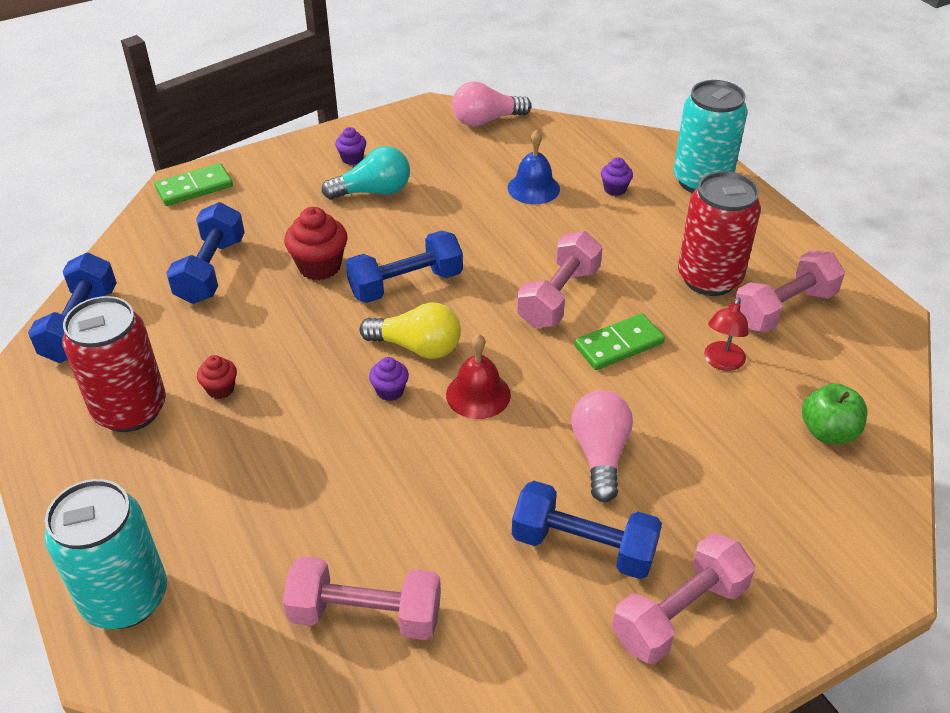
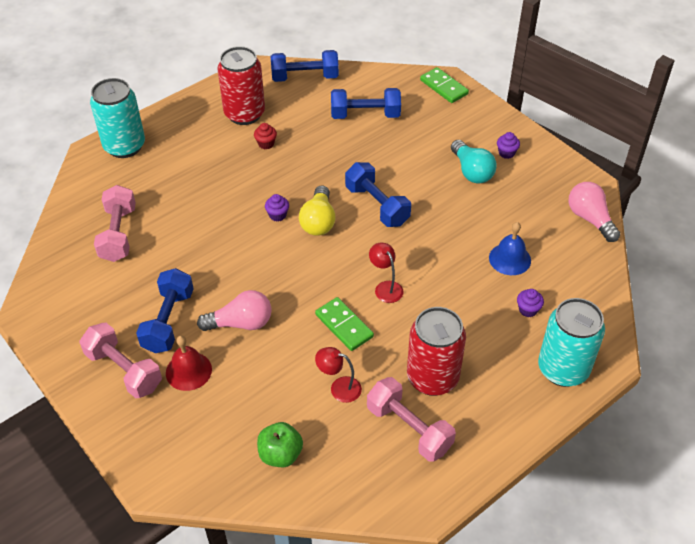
camera: 80 degrees right, 5 degrees up
red cupcake [284,207,348,280] -> none
red bell [446,334,511,419] -> red bell moved to [166,336,212,391]
pink dumbbell [517,231,603,328] -> red lamp [369,243,404,303]

